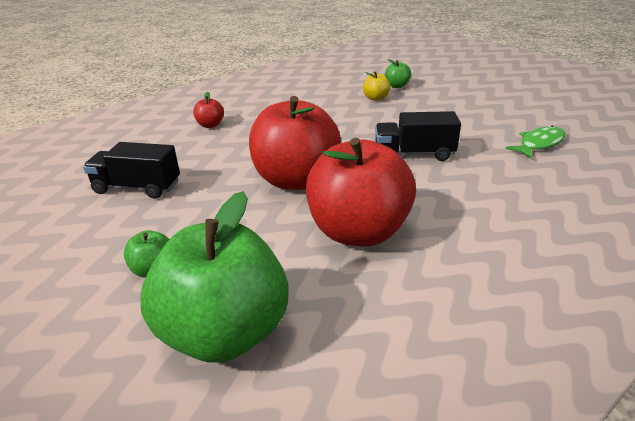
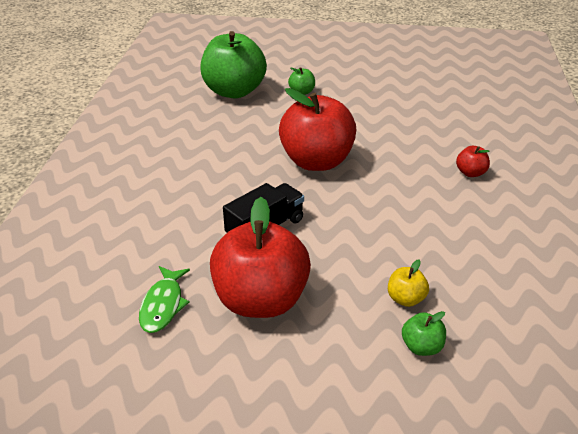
camera: 135 degrees right, 5 degrees up
black truck [83,142,180,199] -> none
red apple [306,138,416,246] -> red apple moved to [210,197,311,318]

